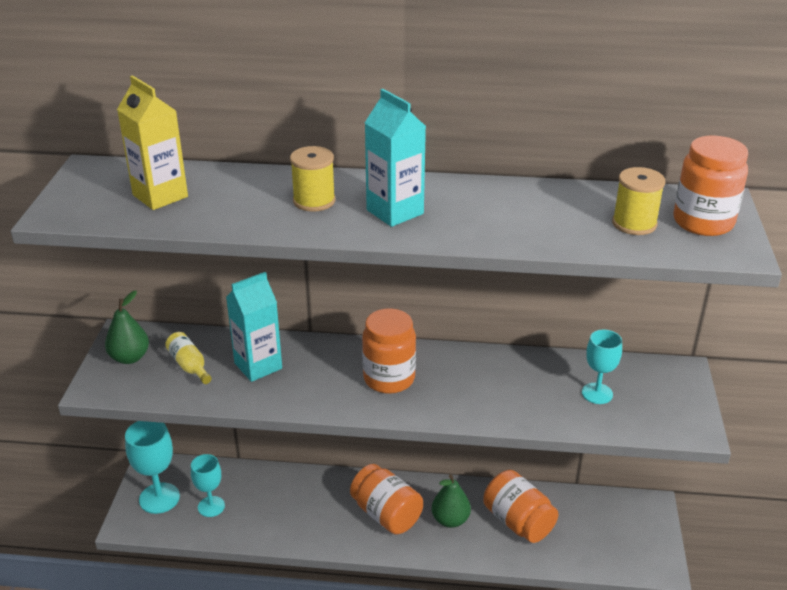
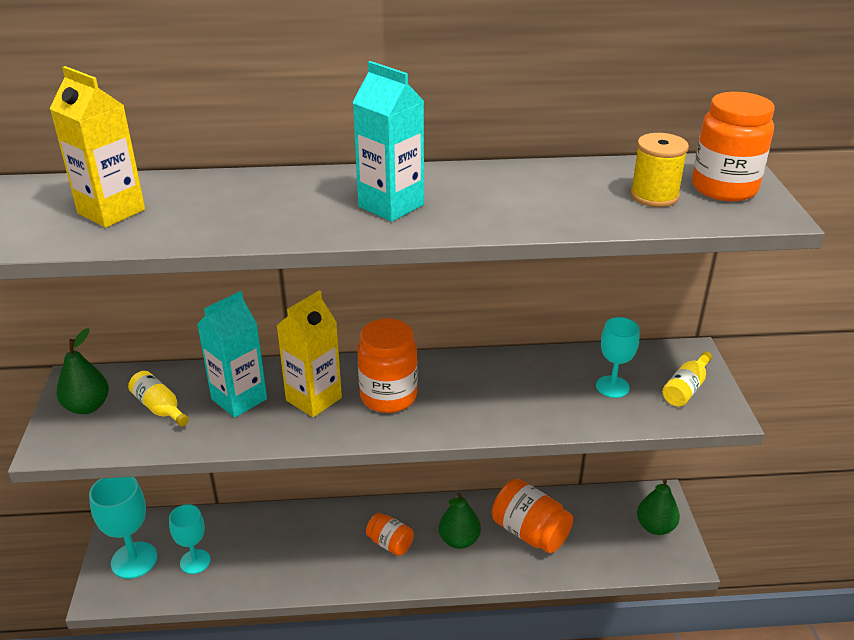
camera: 10 degrees left, 0 degrees up
yellow spool [290,146,335,212] -> none
orange jar [350,464,423,534] -> orange jar [366,513,414,556], size x0.59
none -> yellow carton [277,290,342,417]
none -> green pear [637,479,680,535]
none -> yellow bottle [662,352,712,407]

